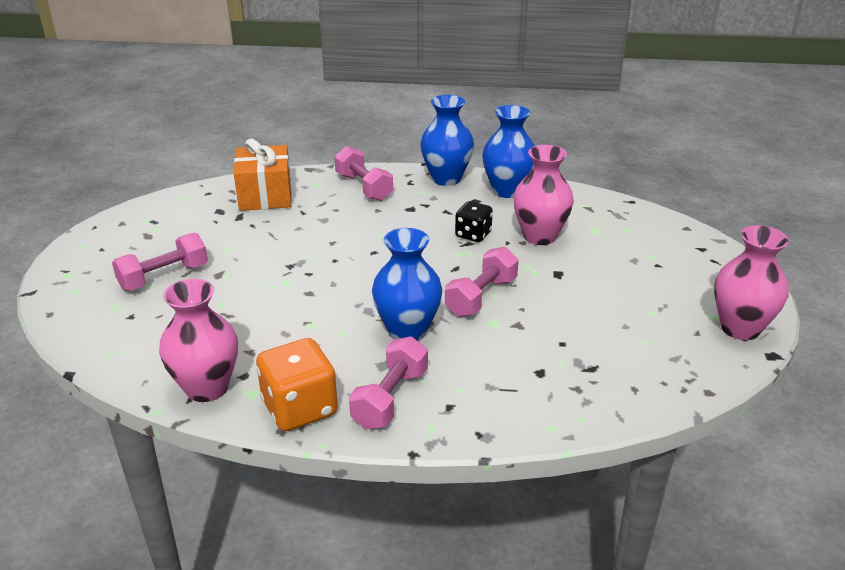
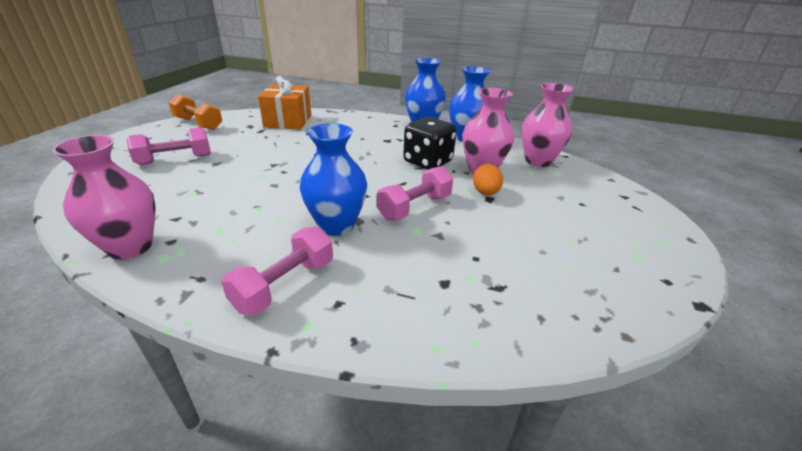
camera: 10 degrees right, 0 degrees up
orange dice [256,338,338,431] -> none
pink dumbbell [335,146,393,201] -> none
black dice [455,201,493,242] -> black dice [403,117,457,170], size x1.62
pink vase [714,225,789,340] -> pink vase moved to [521,83,574,167]
none -> orange dumbbell [169,94,222,130]
none -> orange egg [473,164,503,195]

